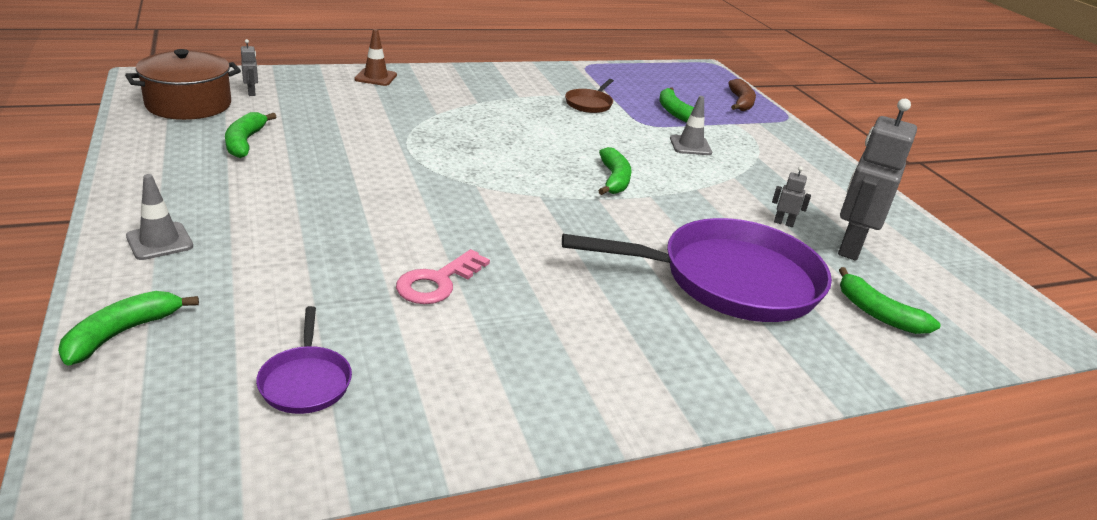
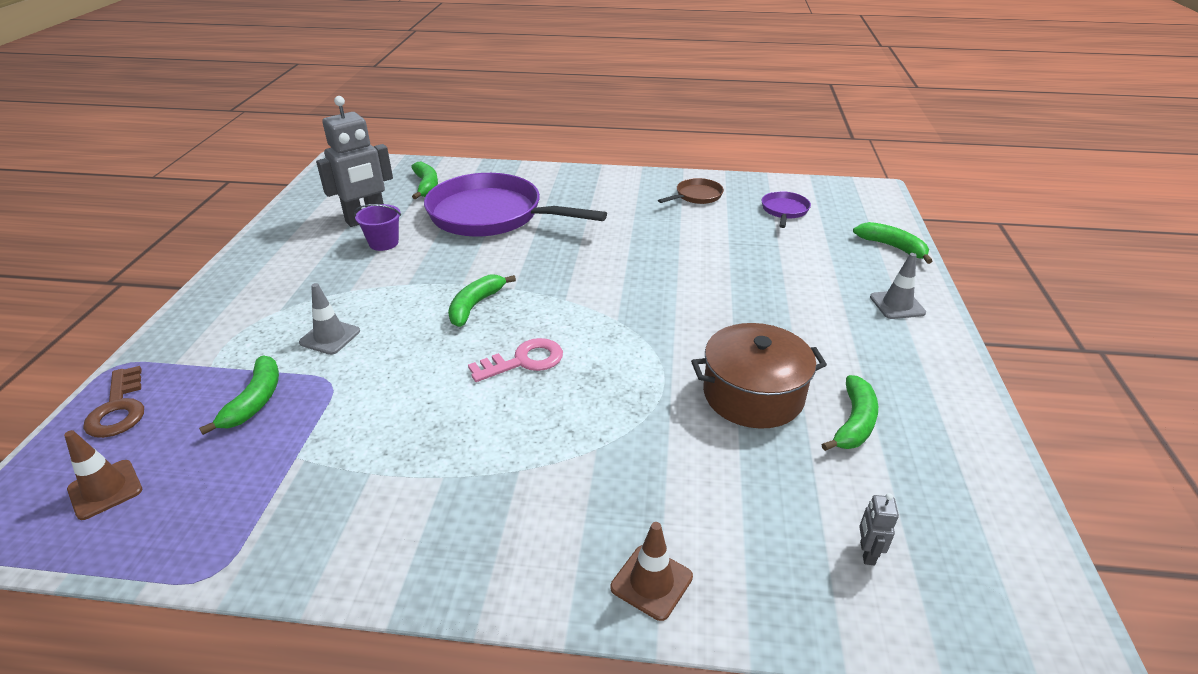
camera: 150 degrees left, 5 degrees up
green banana [58,291,199,366] -> green banana turned 105 degrees counterclockwise [853,222,932,264]
brown pot [125,49,241,120] -> brown pot moved to [691,323,827,429]
pink key [396,249,490,304] -> pink key moved to [468,338,563,382]
brown pan [565,79,614,113] -> brown pan moved to [658,178,724,204]
brown banana [728,79,756,111] -> brown key [83,366,144,438]
grey robot [772,167,811,227] -> purple bucket [354,204,401,251]
none -> brown traffic cone [64,430,142,520]

